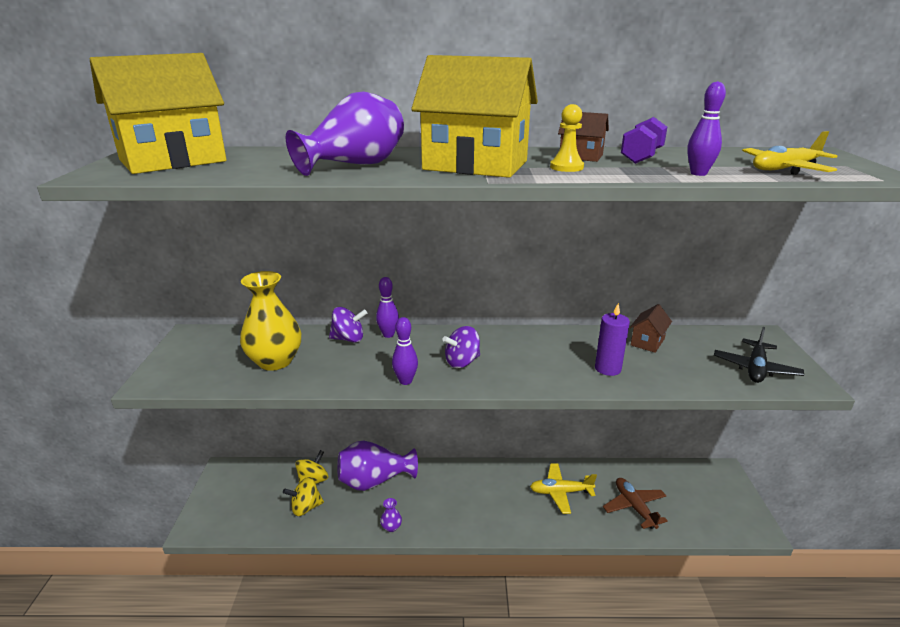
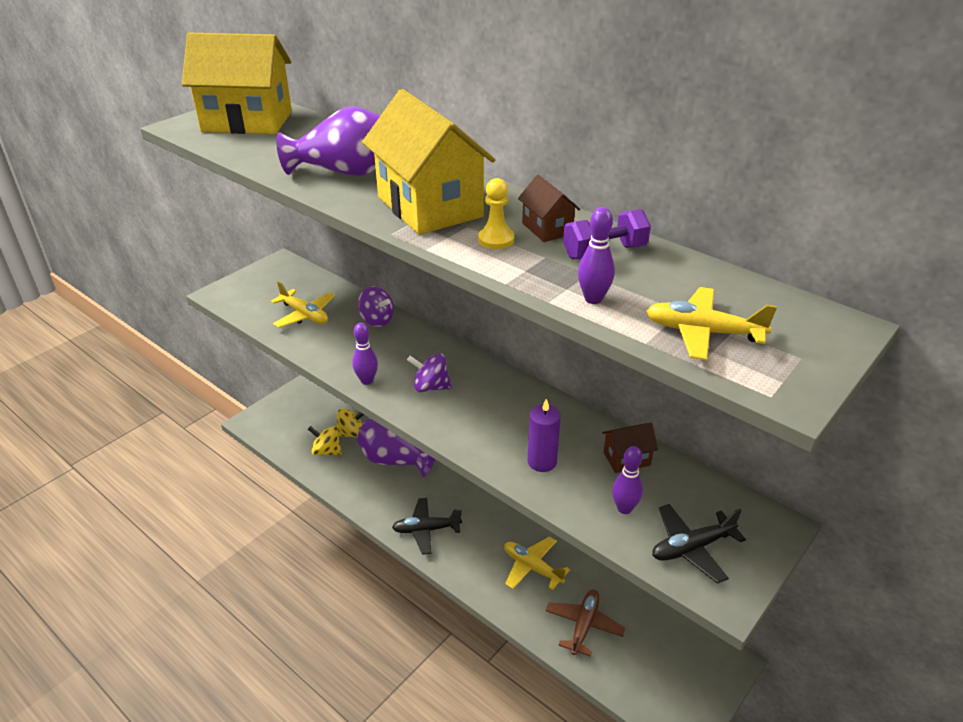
camera: 40 degrees right, 10 degrees up
yellow vase [240,271,301,371] -> yellow plane [271,281,335,328]
purple bowling pin [376,277,399,338] -> purple bowling pin moved to [612,446,643,514]
purple vase [380,498,402,532] -> none
none -> black plane [392,498,462,555]

